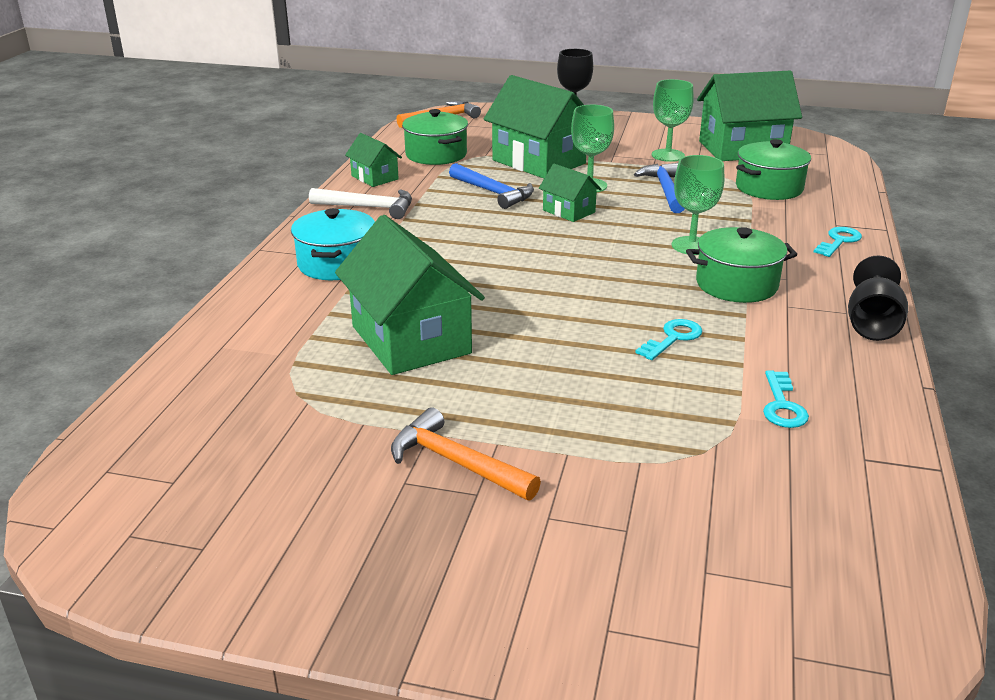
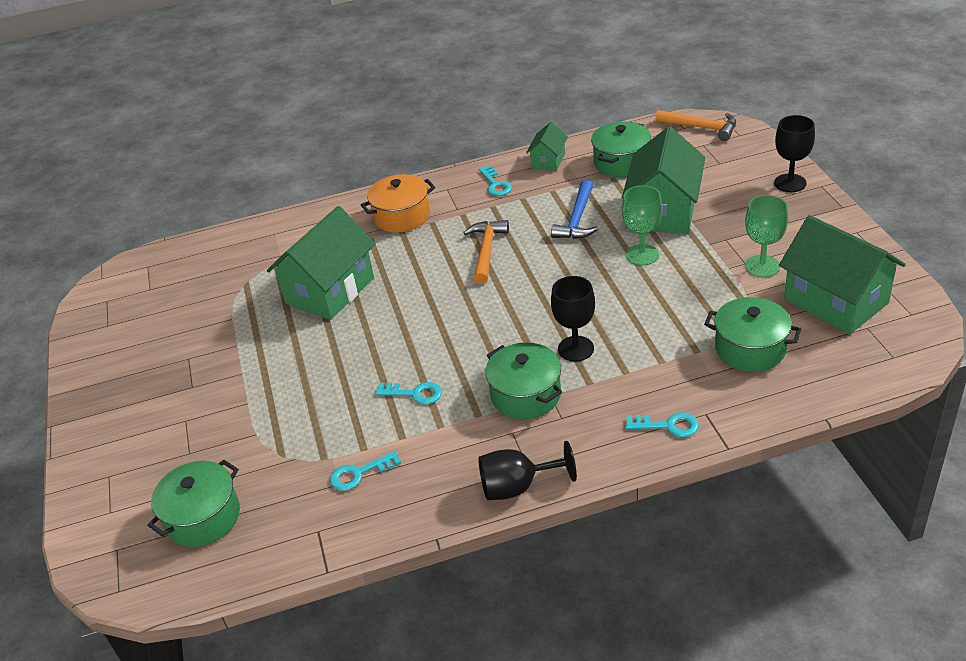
camera: 65 degrees right, 10 degrees up
turquoise pot [291,208,375,280] -> orange pot [361,174,435,233]
white hammer [309,188,412,219] -> turquoise key [479,166,512,196]
orange hammer [391,407,541,501] -> orange hammer moved to [463,220,509,284]
green house [539,164,601,222] -> none
blue hammer [634,163,685,213] -> none
green goblet [672,155,724,255] -> black goblet [551,276,595,362]
none -> green pot [147,460,240,547]

